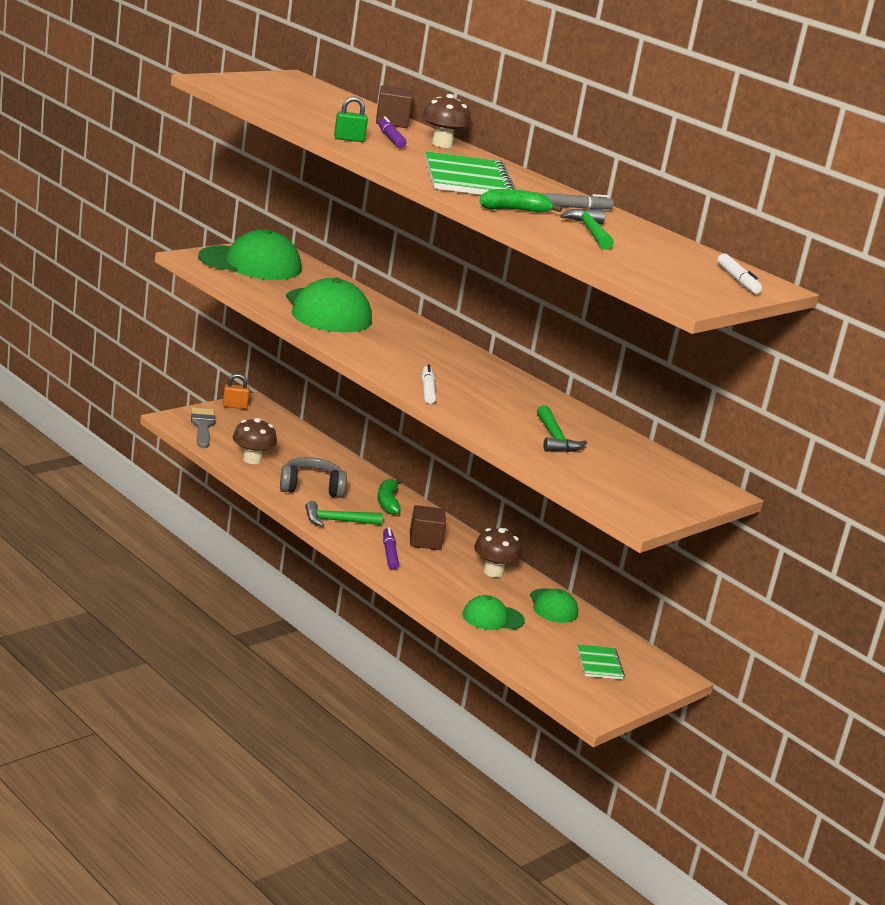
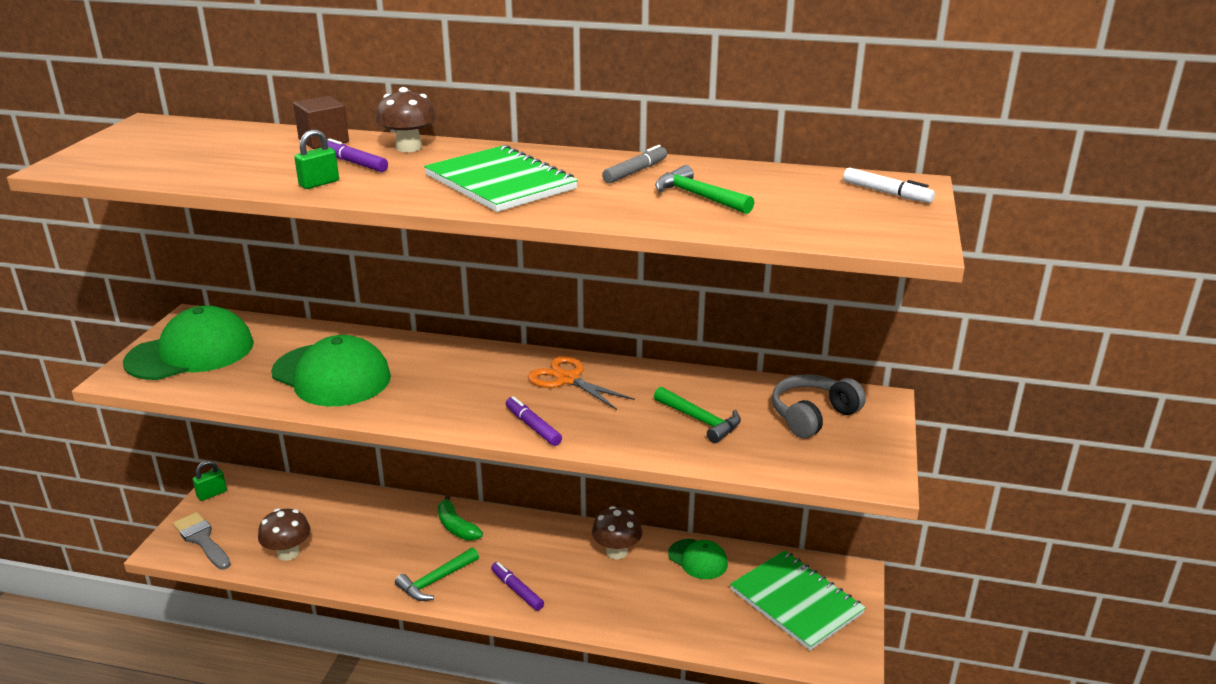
camera: 30 degrees left, 5 degrees up
orange padlock [223,374,250,409] -> green padlock [192,460,227,501]
grey headphones [280,457,347,498] -> grey headphones moved to [772,375,866,438]
brown cube [410,505,446,550] -> none
white marker [422,364,436,404] -> purple marker [506,396,562,446]
green cap [463,595,525,630] -> none
green banana [480,189,562,213] -> none
green notebook [577,644,625,680] -> green notebook [730,550,866,651], size x1.99
none -> orange scissors [528,356,635,410]

